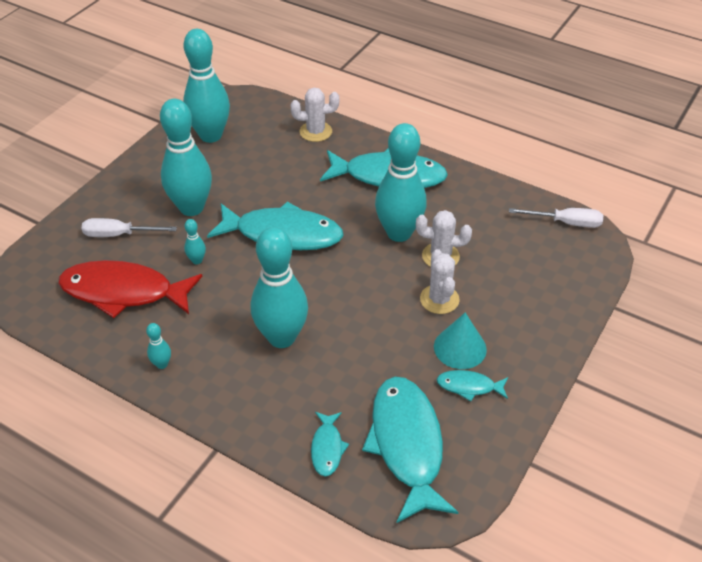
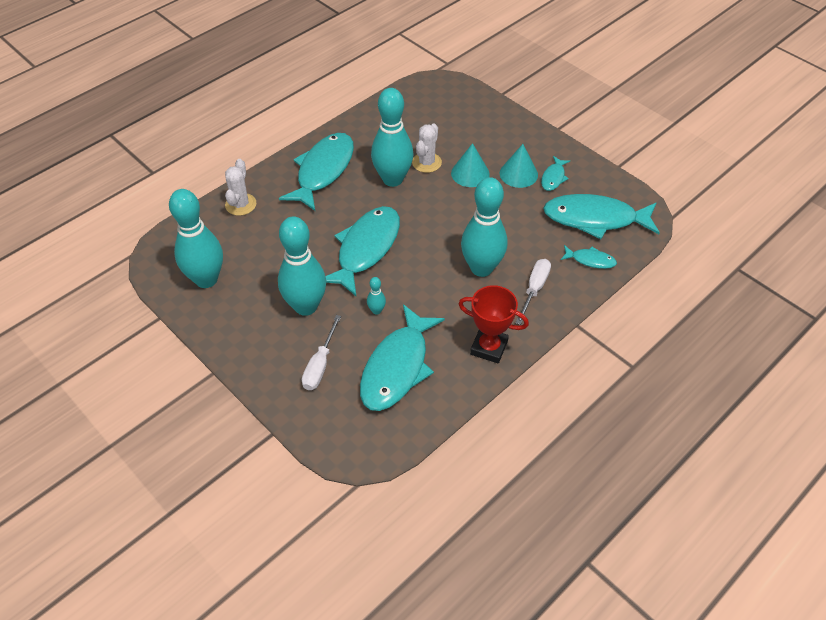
camera: 75 degrees left, 5 degrees up
red fish [58,260,203,318] -> turquoise fish [360,304,445,411]
turquoise bowling pin [146,323,171,369] -> red trophy [459,285,529,364]
white cactus [420,249,460,314] -> turquoise cone [451,143,490,187]
white screwdriver [509,208,603,228] -> white screwdriver moved to [516,259,551,325]

